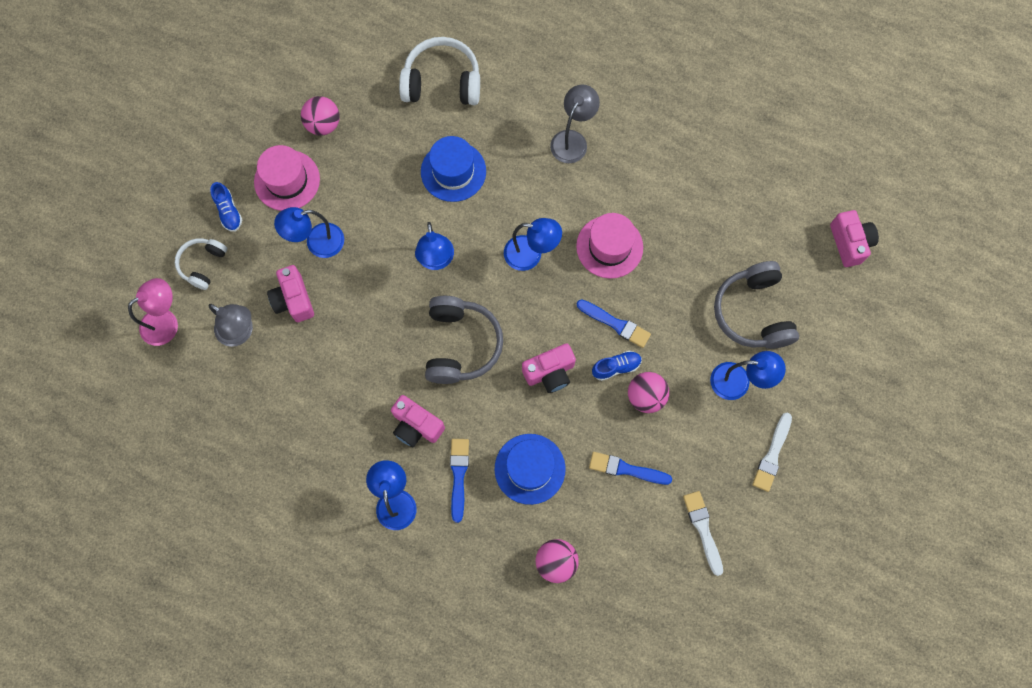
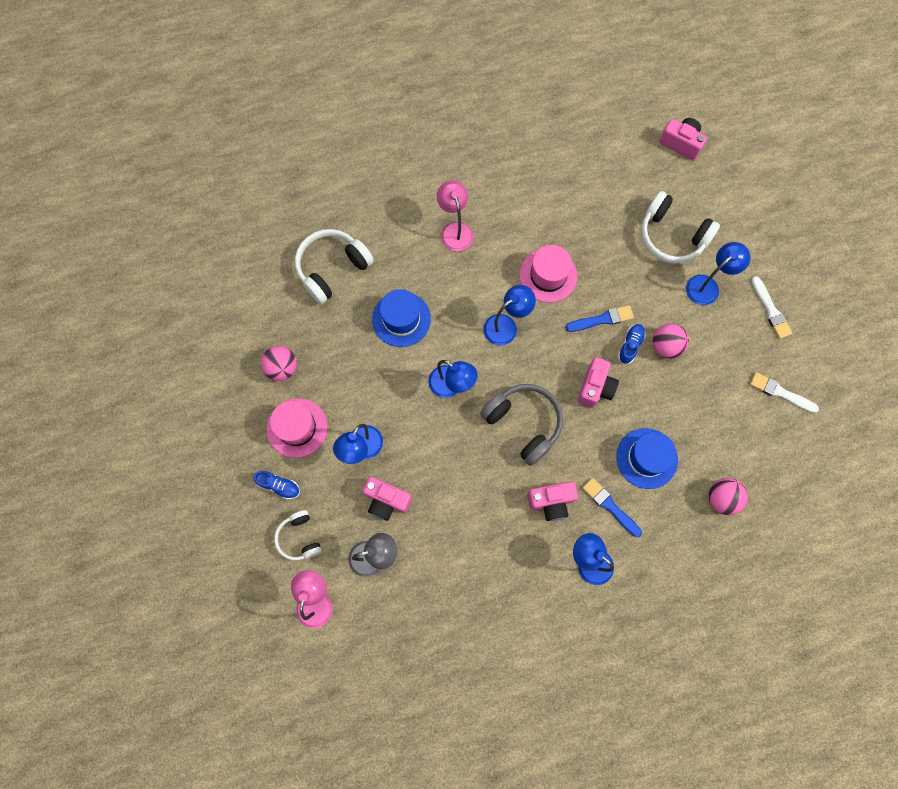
camera: 45 degrees left, 0 degrees up
grey lamp [550,85,600,163] -> pink lamp [437,180,473,251]
blue brush [589,452,672,485] -> none
grey headphones [714,261,799,349] -> white headphones [641,191,720,264]

